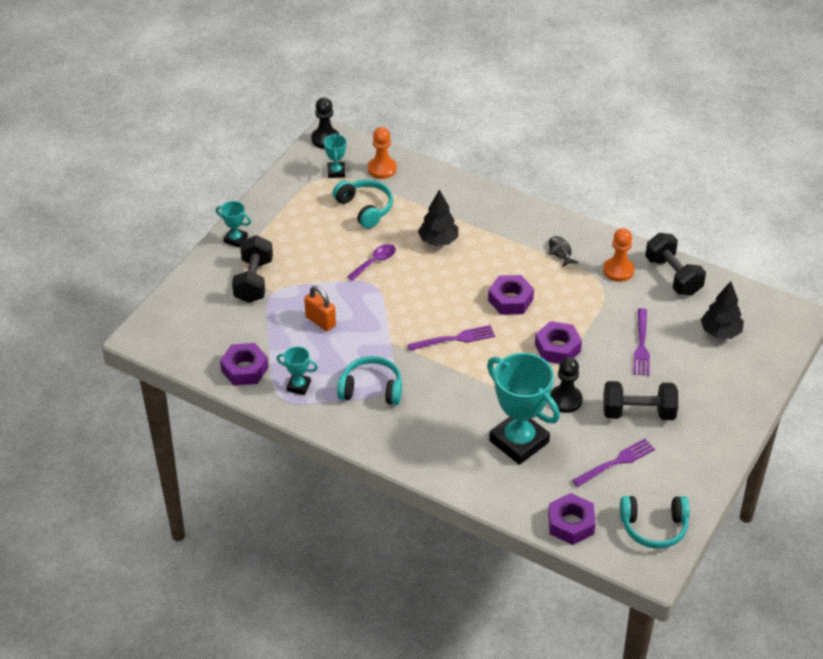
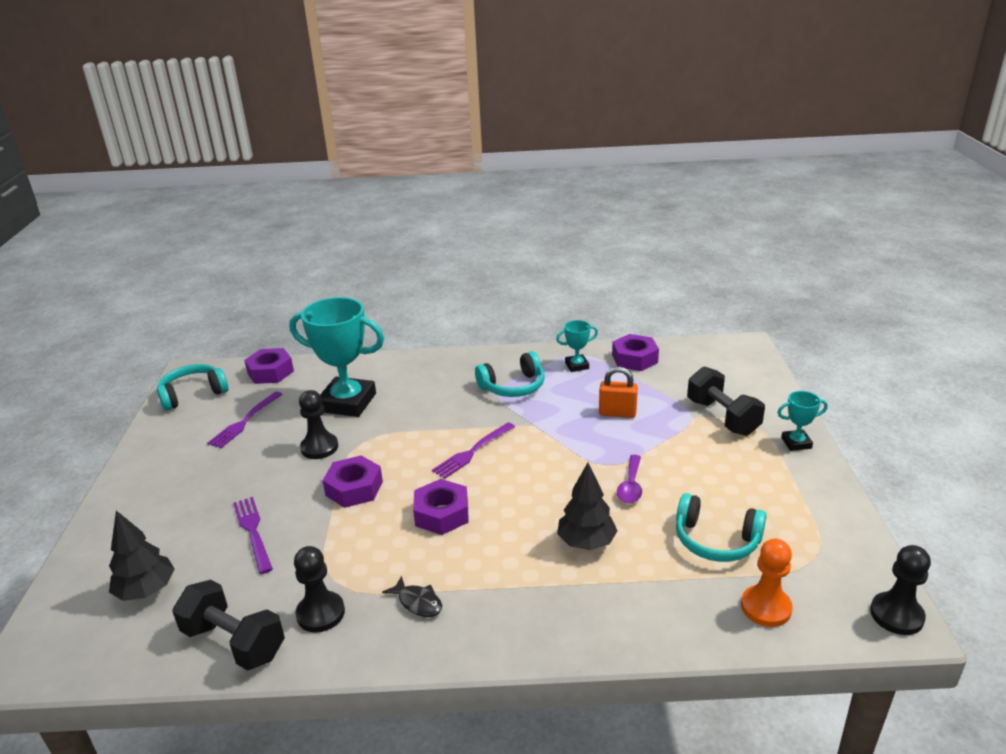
camera: 150 degrees right, 15 degrees down
turquoise trophy [324,133,347,178] -> none
orange pawn [603,228,634,282] -> black pawn [294,546,345,633]
black dumbbell [603,381,678,420] -> none

